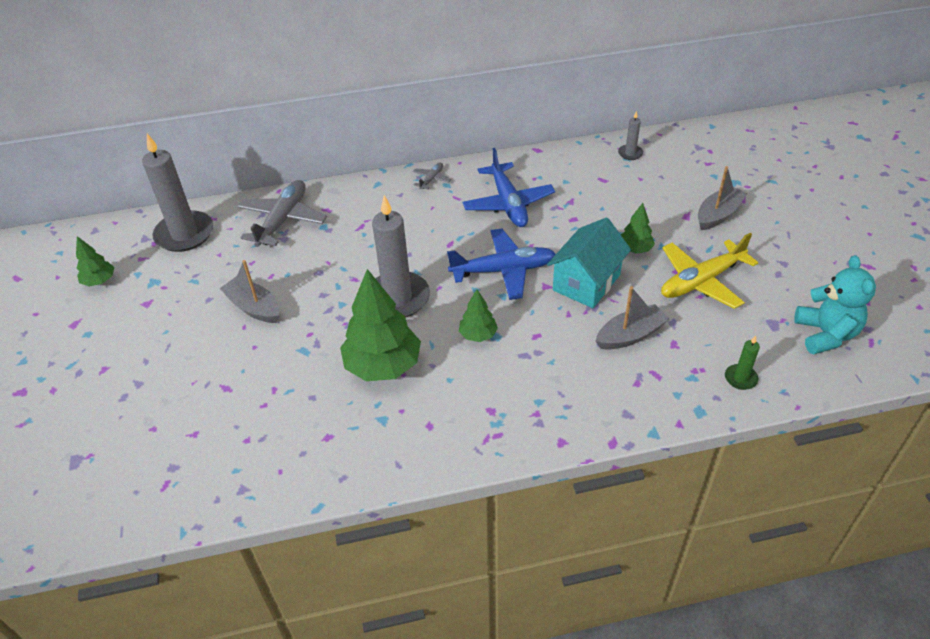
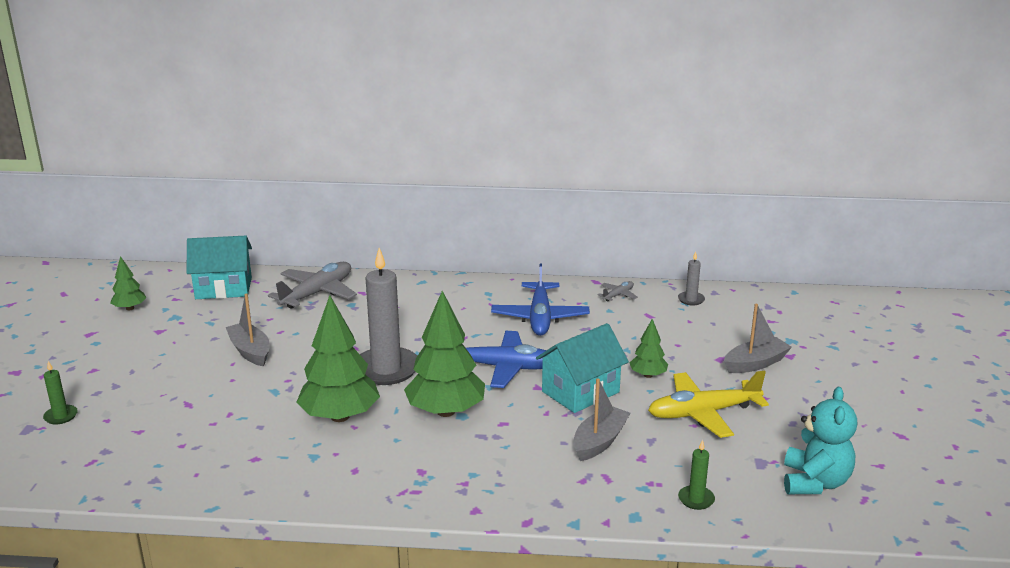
camera: 15 degrees right, 20 degrees down
grey candle [142,134,213,252] -> turquoise house [186,236,252,299]
grey plane [413,163,451,190] -> grey plane moved to [598,281,638,301]
green tree [459,289,498,342] -> green tree [404,291,485,417], size x1.99
grey boat [596,286,669,350] -> grey boat turned 45 degrees counterclockwise [573,379,630,461]
none -> green candle [43,361,78,425]

